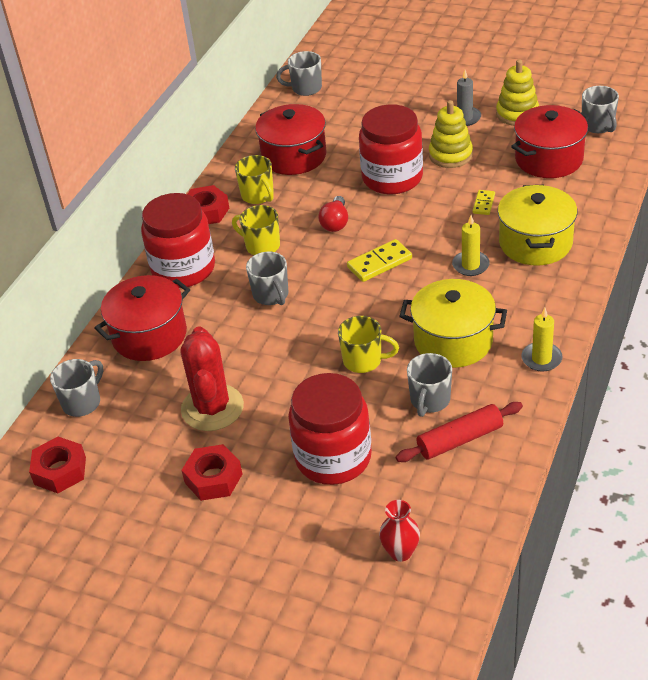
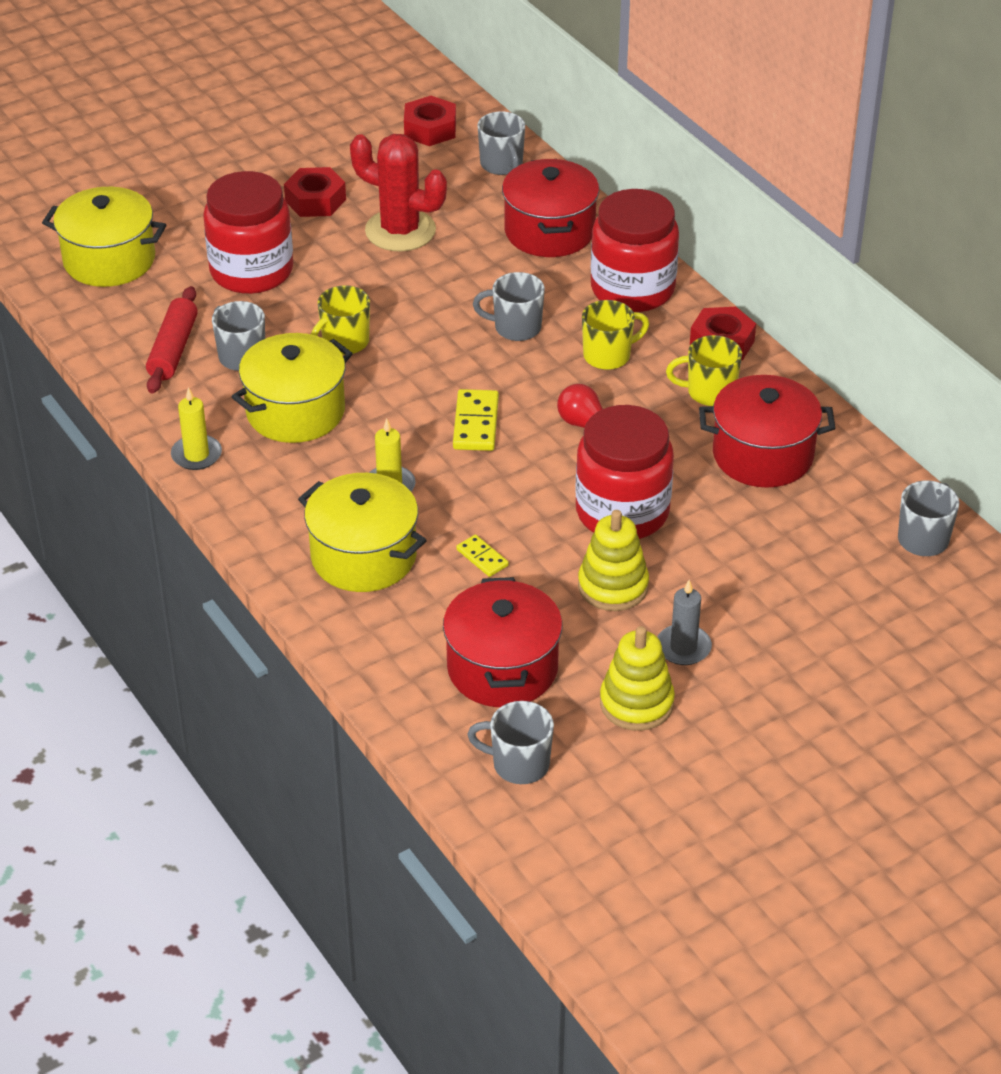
camera: 120 degrees right, 0 degrees up
red vase [379,500,420,562] -> yellow pot [42,187,166,287]

